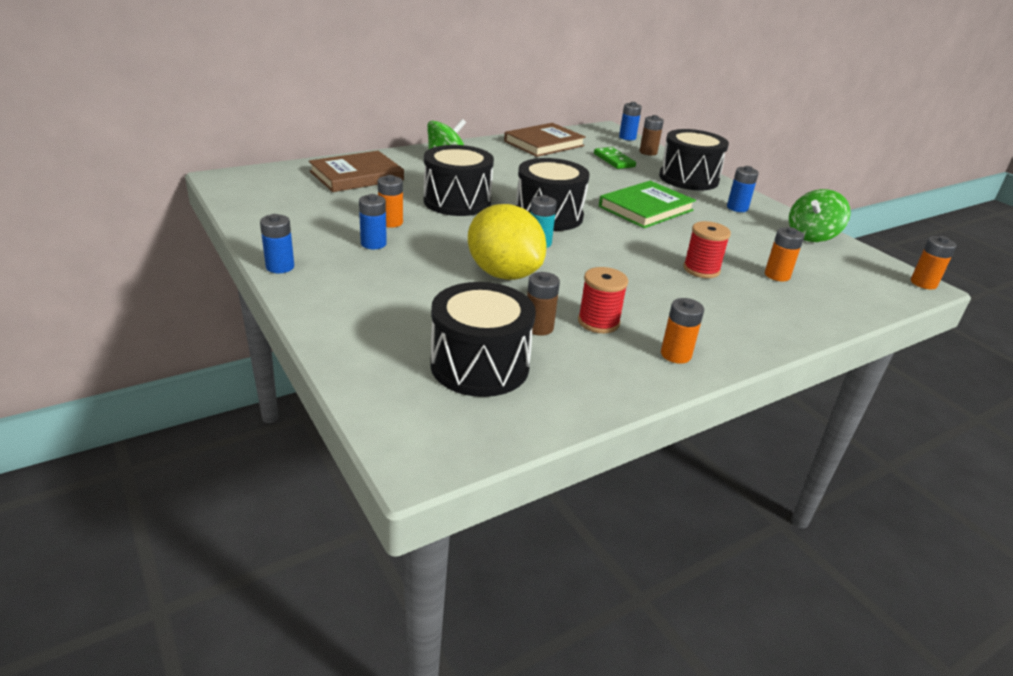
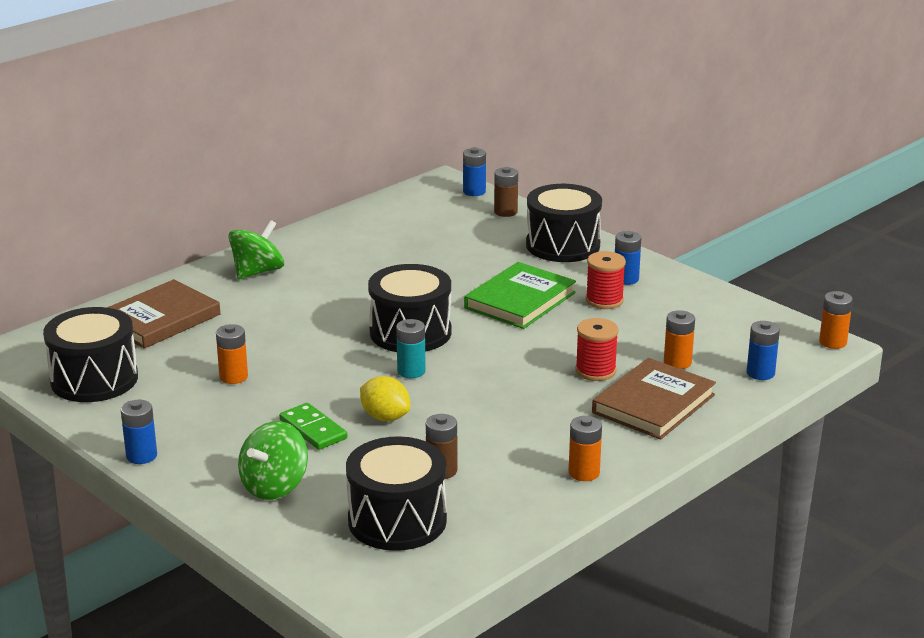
camera: 10 degrees left, 5 degrees down
blue battery [359,194,387,249] -> blue battery moved to [747,321,780,380]
black drum [423,145,494,216] -> black drum moved to [43,307,138,402]
yellow lemon [468,204,547,280] -> yellow lemon [360,376,410,421], size x0.56
brown book [504,123,586,157] -> brown book moved to [592,358,716,440]
red spool [578,267,628,333] -> red spool moved to [586,251,626,309]
green domino [594,147,636,169] -> green domino moved to [279,403,347,450]
green spinning top [789,189,851,242] -> green spinning top moved to [238,421,308,500]

